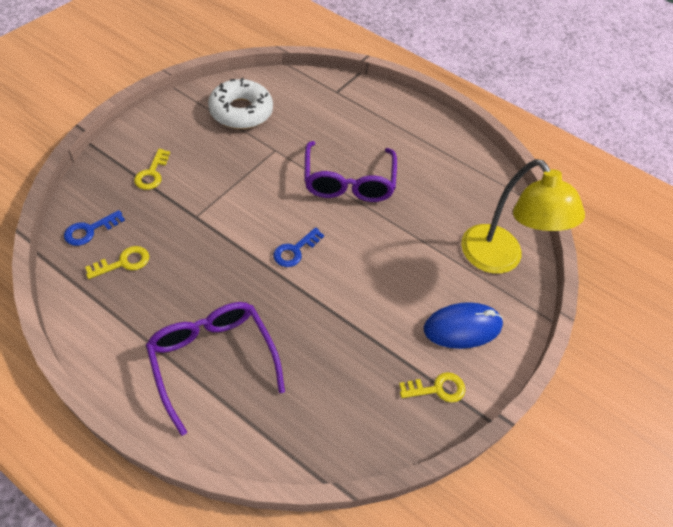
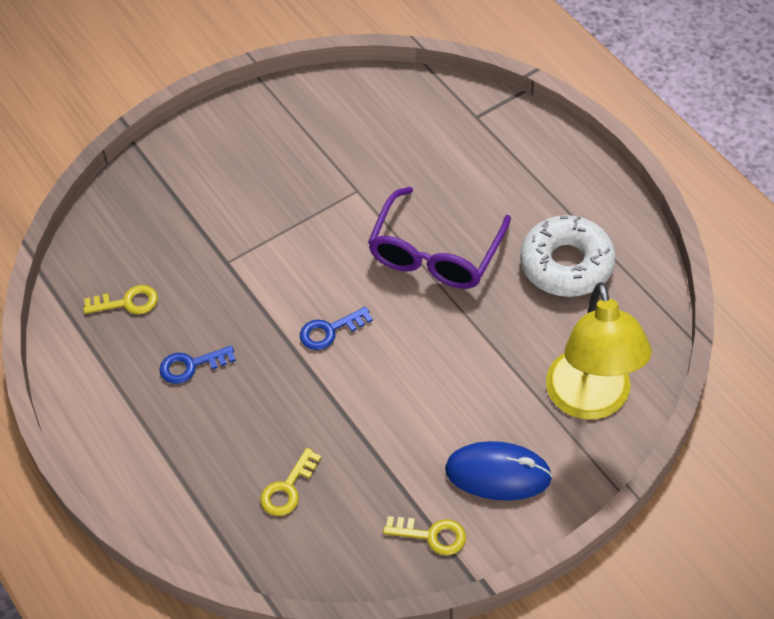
camera: 30 degrees right, 0 degrees up
blue key [64,210,125,246] -> blue key moved to [160,345,236,384]
yellow key [134,149,170,190] -> yellow key moved to [260,448,321,516]
purple glasses [146,302,285,436] -> none
white donut [208,78,273,129] -> white donut moved to [520,215,616,297]

